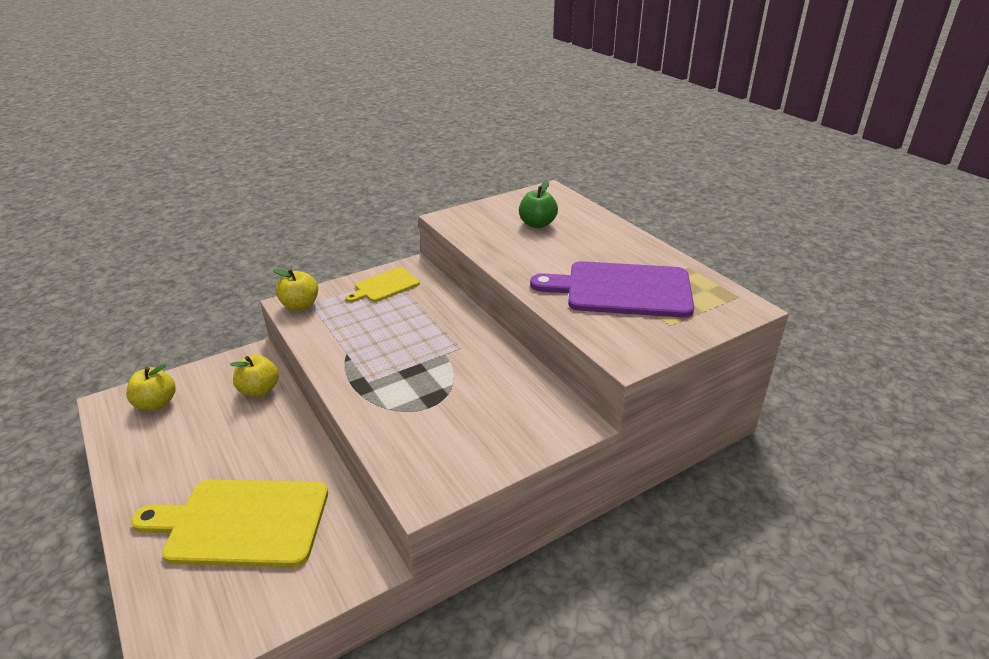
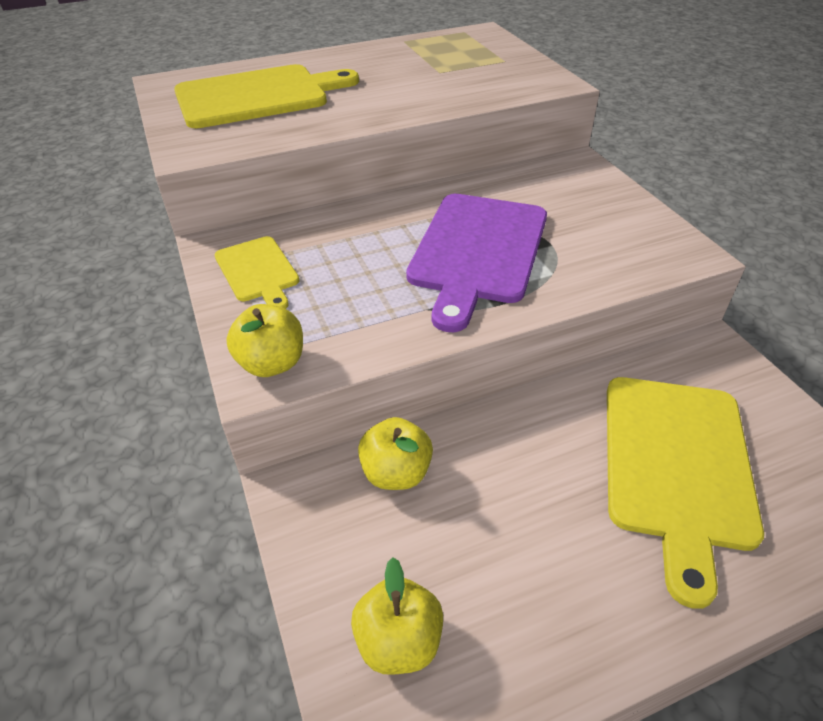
camera: 80 degrees left, 10 degrees up
green apple [519,180,558,228] -> yellow cutting board [174,64,359,128]
purple cutting board [530,261,694,318] -> purple cutting board moved to [406,194,547,332]

